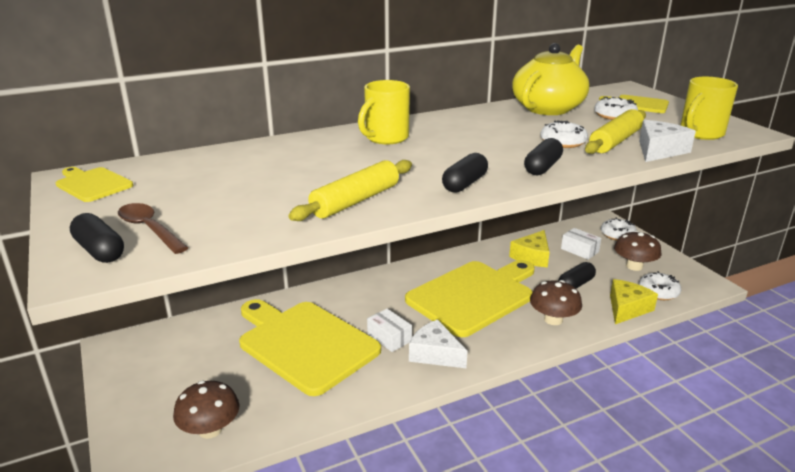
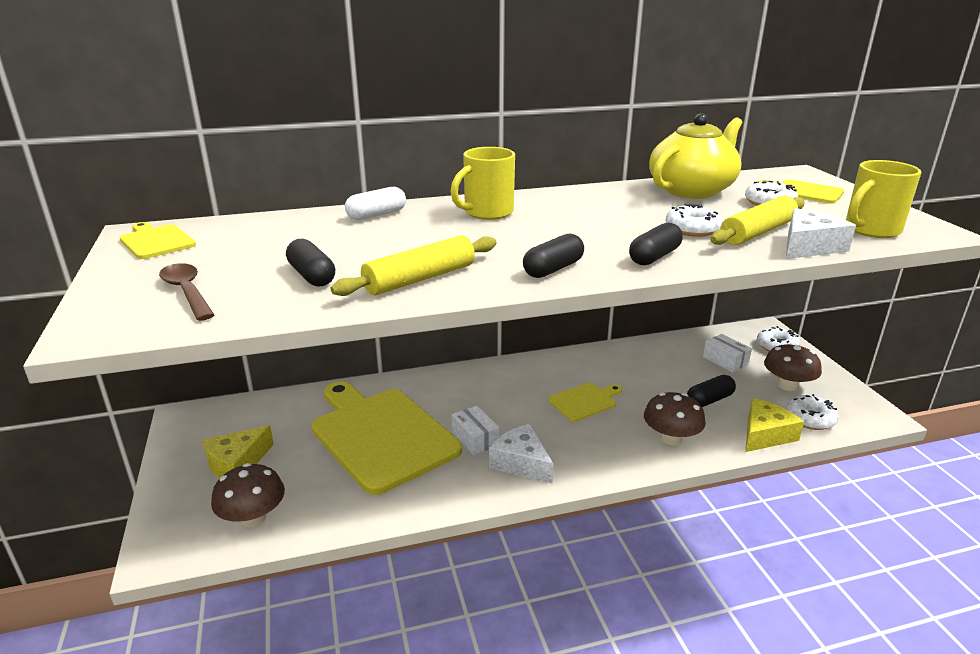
camera: 10 degrees right, 0 degrees up
black capsule [70,213,124,263] -> black capsule moved to [286,239,335,287]
yellow cutting board [405,260,535,337] -> yellow cutting board [548,383,622,422], size x0.46
yellow cheese [509,230,550,267] -> yellow cheese moved to [202,425,274,478]
none -> white capsule [345,187,406,220]

